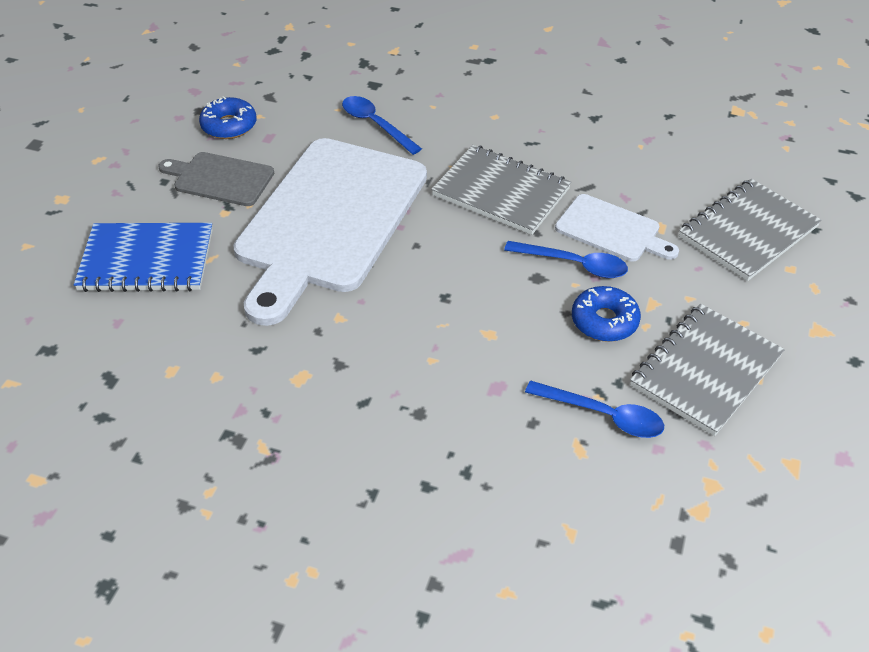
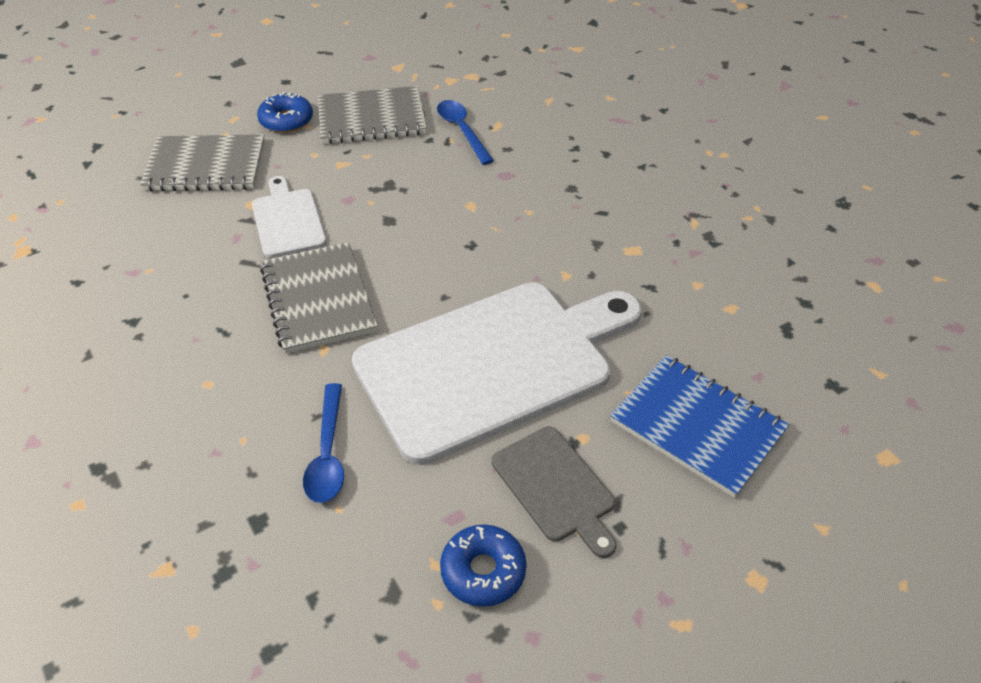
camera: 140 degrees left, 0 degrees up
blue spoon [504,241,628,278] -> none
blue donut [572,286,641,342] -> blue donut moved to [257,92,313,133]

